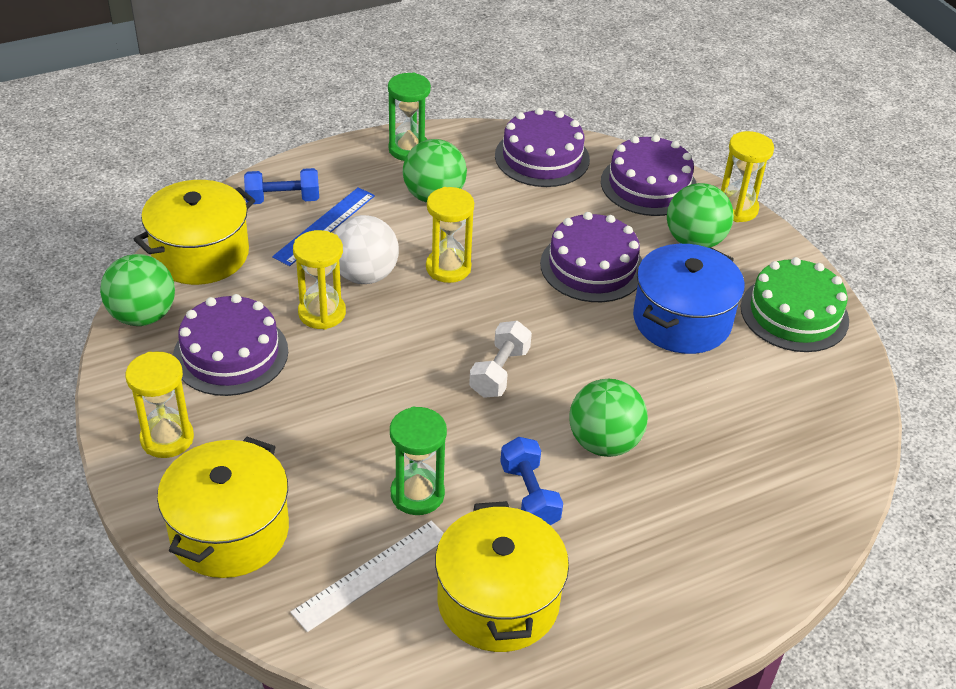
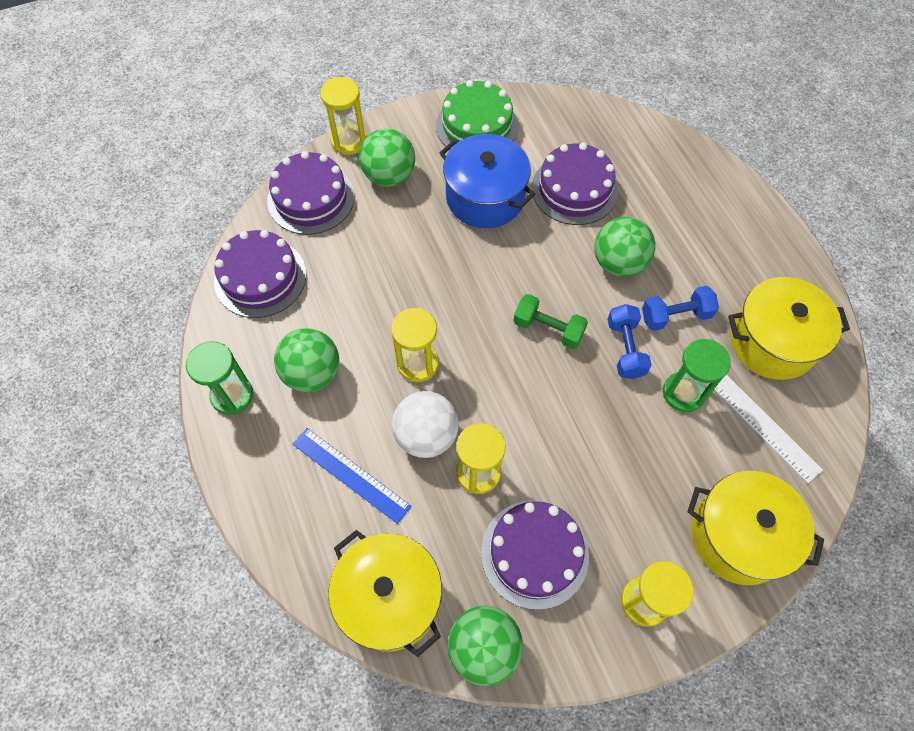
camera: 85 degrees left, 20 degrees up
blue dumbbell [244,168,319,204] -> blue dumbbell moved to [608,304,652,379]
white dumbbell [469,321,532,398] -> green dumbbell [513,294,588,349]
purple cake [540,212,642,302] -> purple cake moved to [532,143,618,225]

